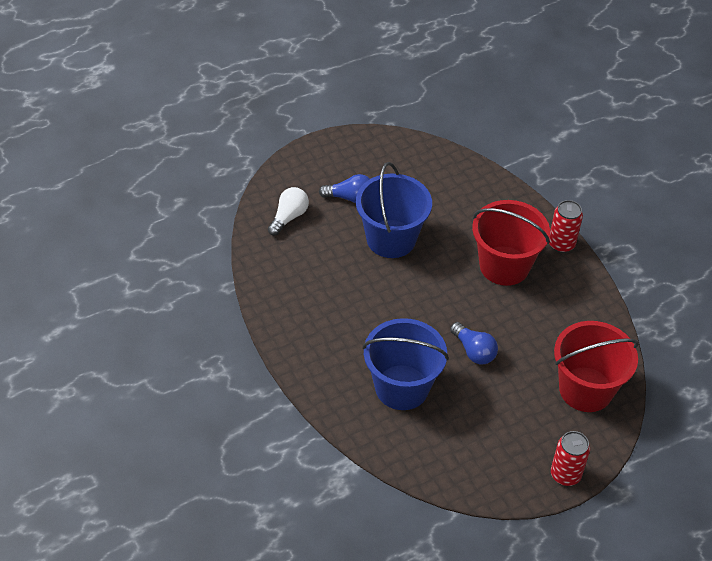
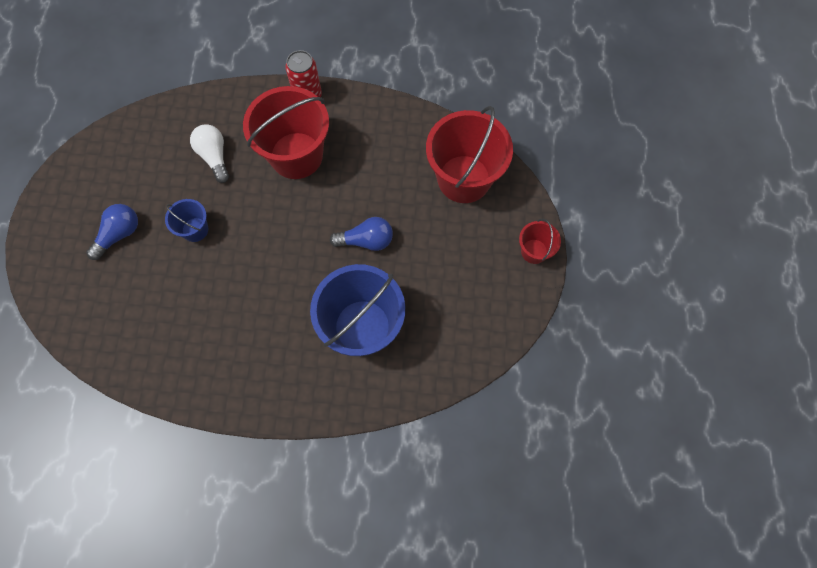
camera: 55 degrees left, 20 degrees up
white light bulb [268,187,309,236] -> white light bulb moved to [190,124,229,183]
blue bucket [356,162,432,258] -> blue bucket [165,199,208,242], size x0.48
red can [551,431,590,486] -> red bucket [519,219,561,264]

